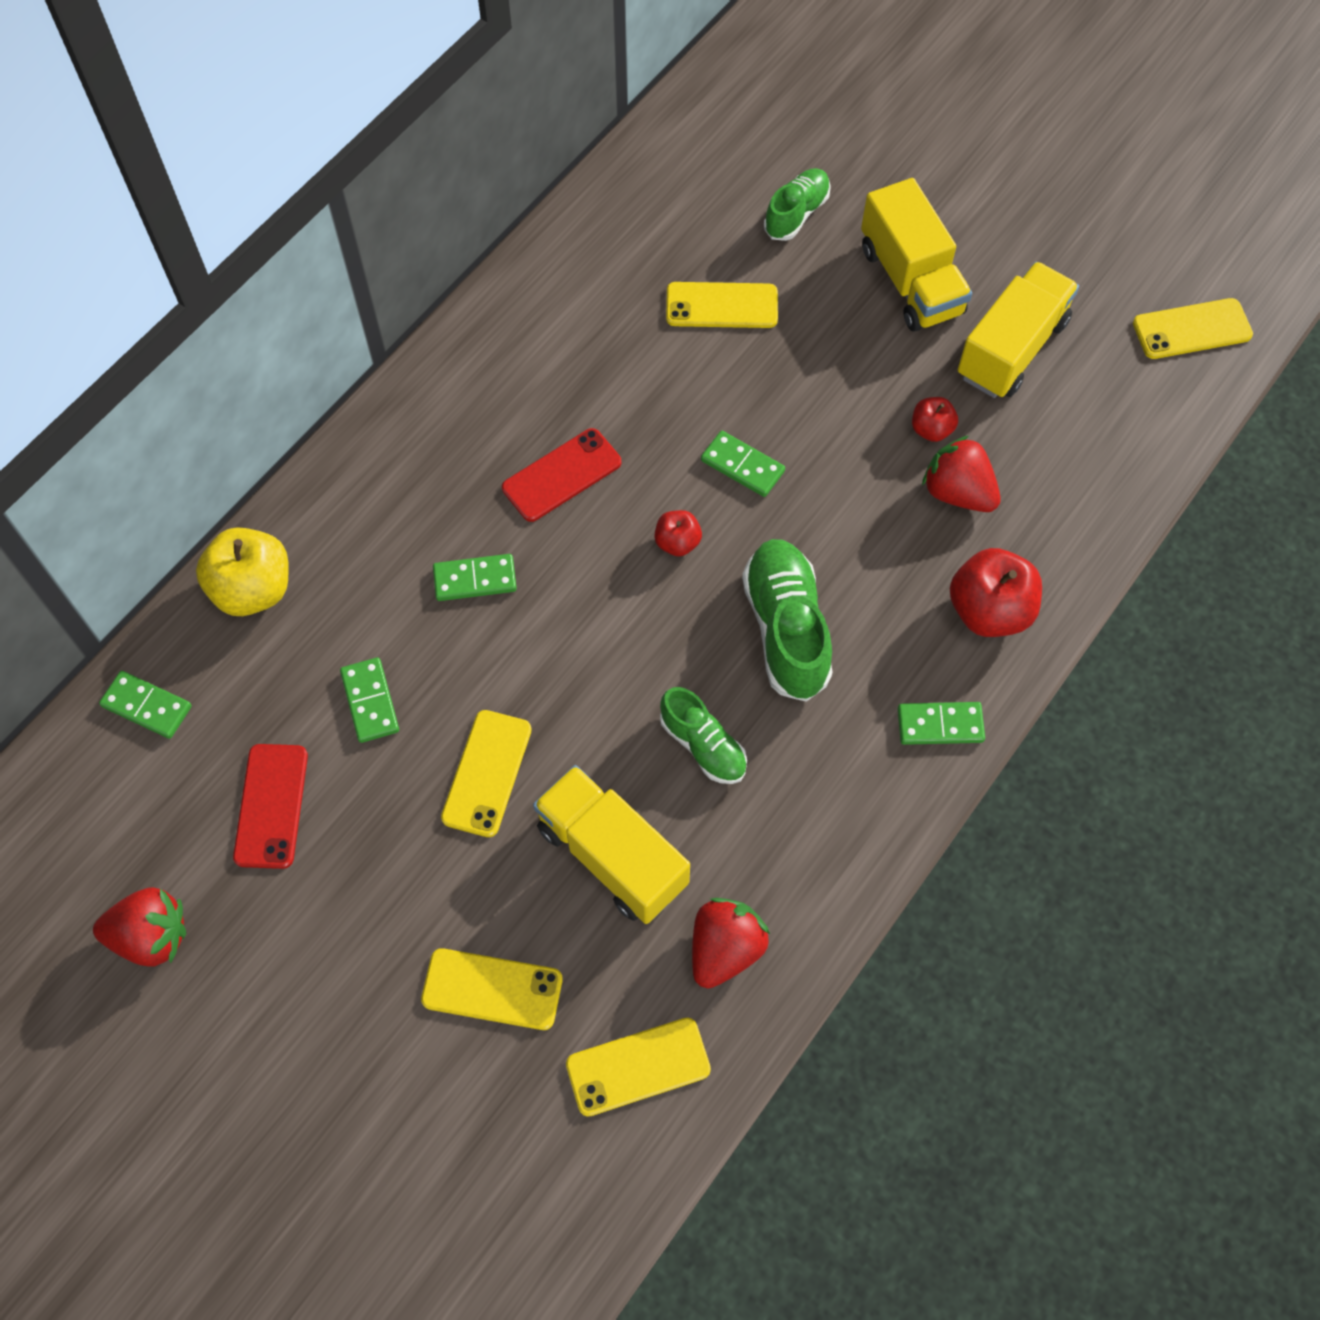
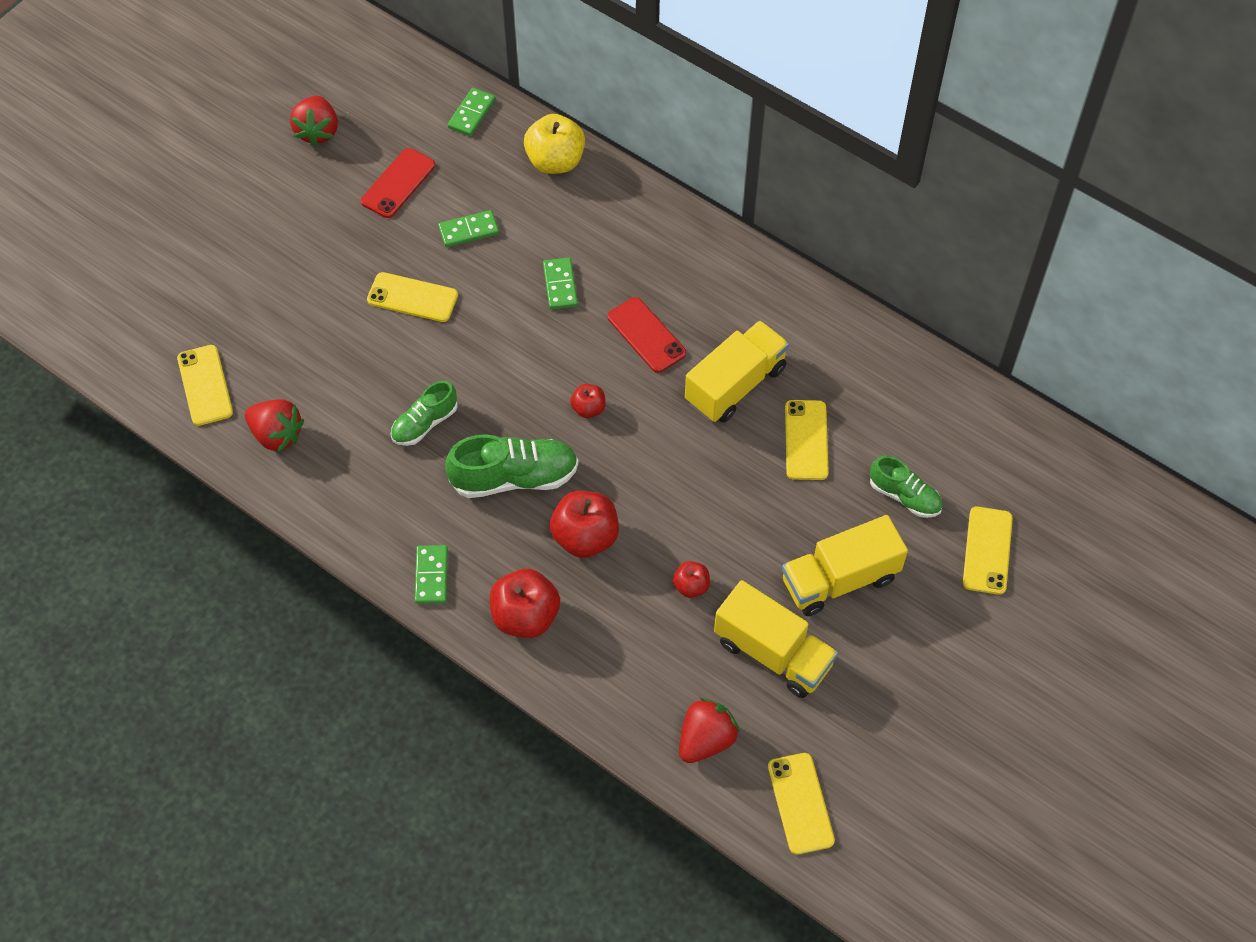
camera: 90 degrees right, 5 degrees down
red phone [233,744,308,869] -> red phone turned 60 degrees counterclockwise [361,148,435,218]
yellow phone [421,948,563,1030] -> yellow phone moved to [963,506,1013,595]
yellow truck [533,765,690,924] -> yellow truck moved to [685,320,789,422]
green domino [701,431,785,497] -> none
red strawberry [922,435,1001,512] -> red strawberry moved to [679,698,740,763]
none -> red apple [550,491,619,558]

